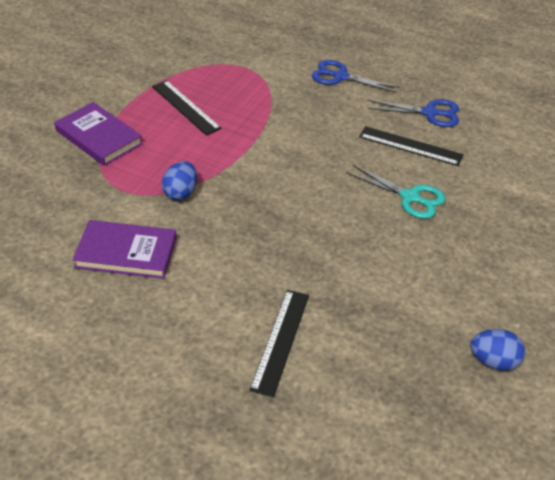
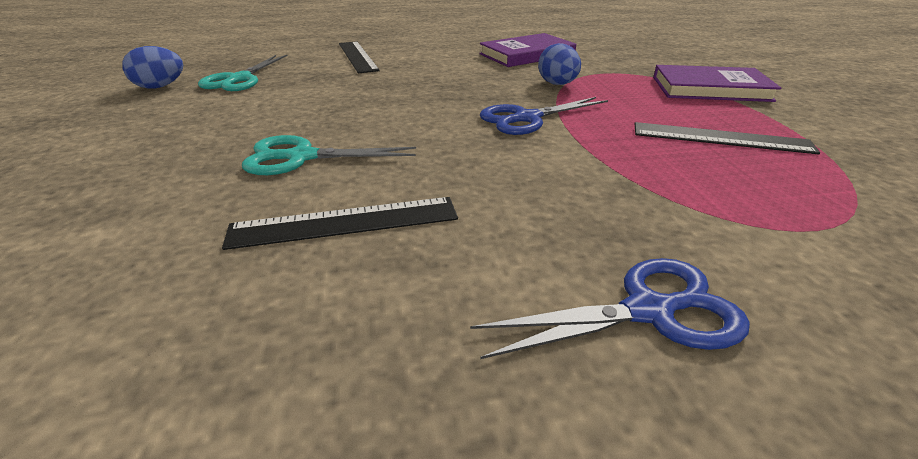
camera: 145 degrees right, 10 degrees down
blue scissors [367,99,459,127] -> blue scissors moved to [480,97,608,135]
none -> turquoise scissors [198,55,288,91]

